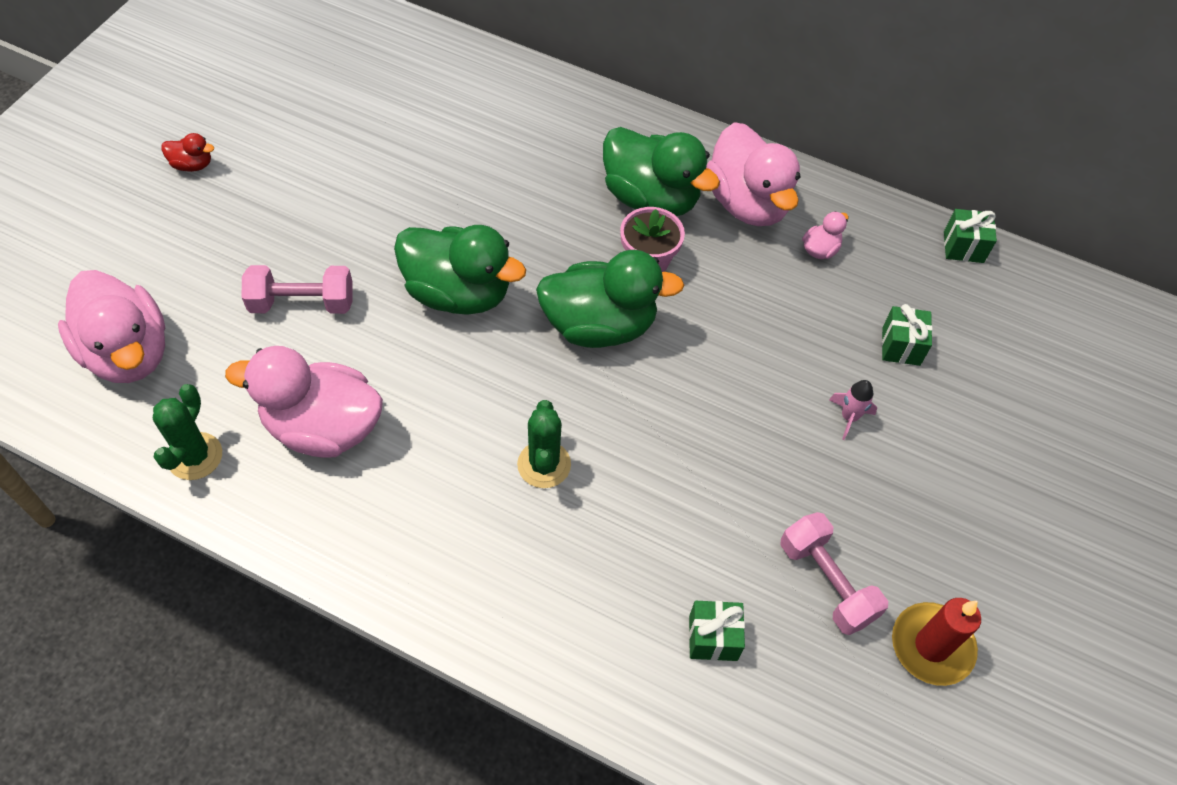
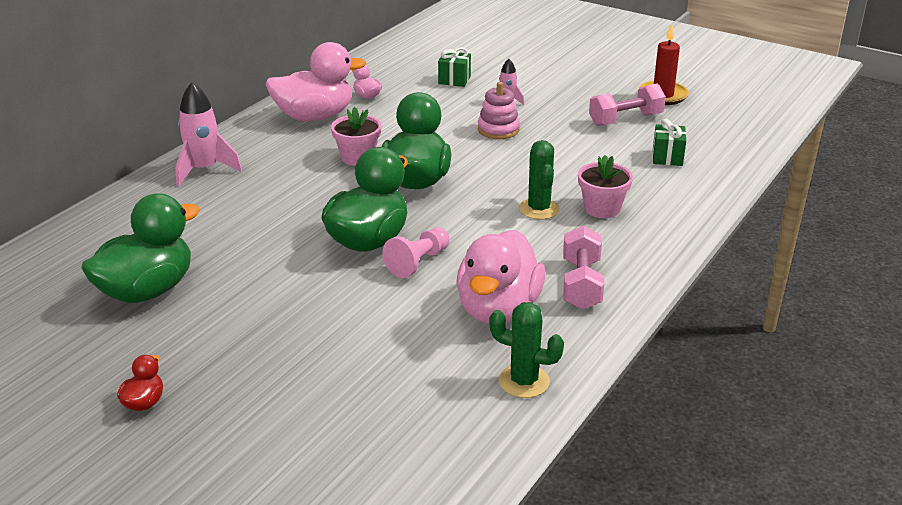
camera: 80 degrees left, 25 degrees down
pink duck [58,270,165,383] -> none
pink dumbbell [242,265,353,314] -> pink dumbbell moved to [563,226,605,310]
green cactus [517,400,571,488] -> green cactus turned 75 degrees clockwise [519,140,560,220]
green duck [603,127,720,216] -> green duck moved to [81,193,200,303]
green gift [944,209,997,263] -> none
none -> pink rocket [175,82,242,186]
none -> pink pawn [382,228,450,278]
none -> pink stacking toy [478,82,520,139]
none -> pink flower pot [578,155,633,218]

